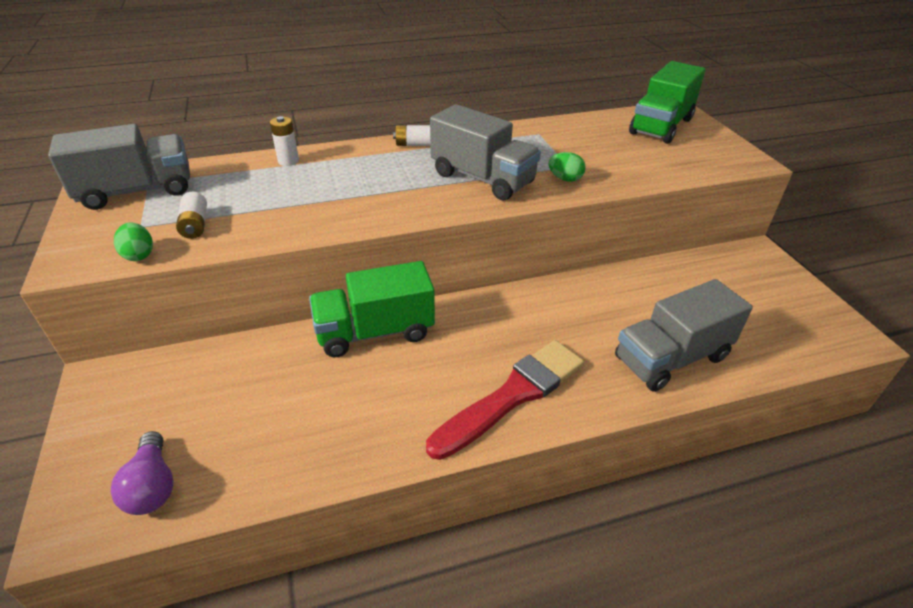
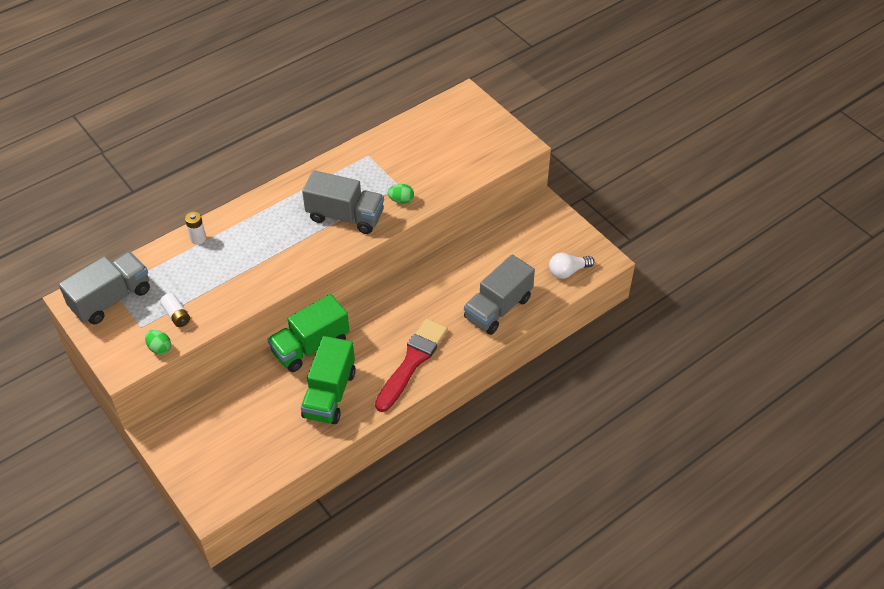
camera: 20 degrees left, 10 degrees up
purple light bulb [111,431,174,515] -> none
white battery [393,125,430,146] -> none
green truck [629,61,706,144] -> green truck moved to [301,336,356,424]
none -> white light bulb [549,253,595,279]

